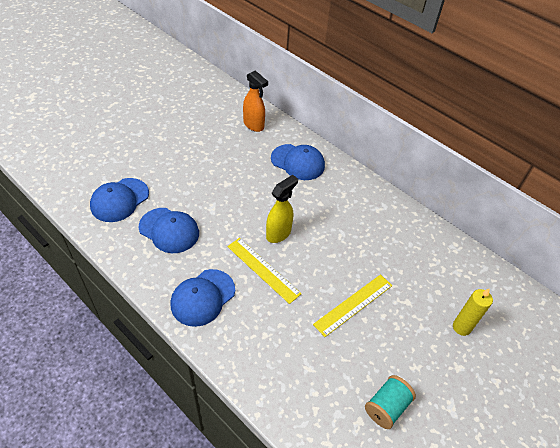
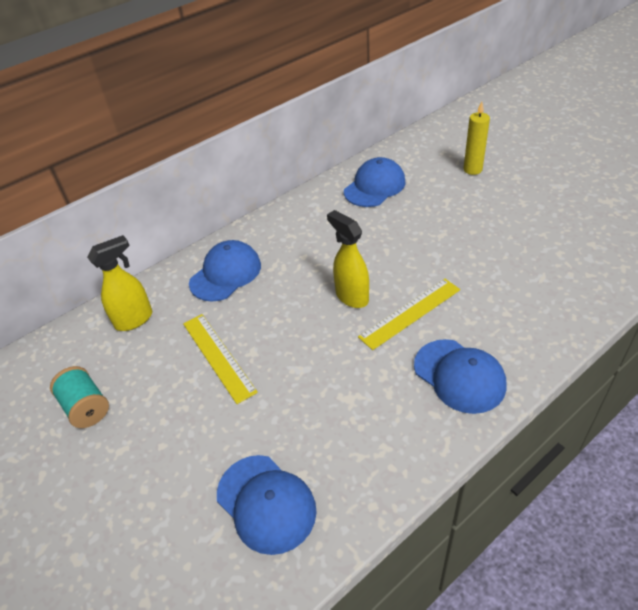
camera: 75 degrees left, 5 degrees down
blue cap [139,208,199,253] -> blue cap moved to [344,157,406,207]
orange spray bottle [243,70,268,132] -> yellow spray bottle [87,235,152,331]
yellow ruler [313,274,392,337] -> yellow ruler moved to [183,314,258,404]
turquoise spool [365,375,416,429] -> turquoise spool moved to [50,366,109,428]

